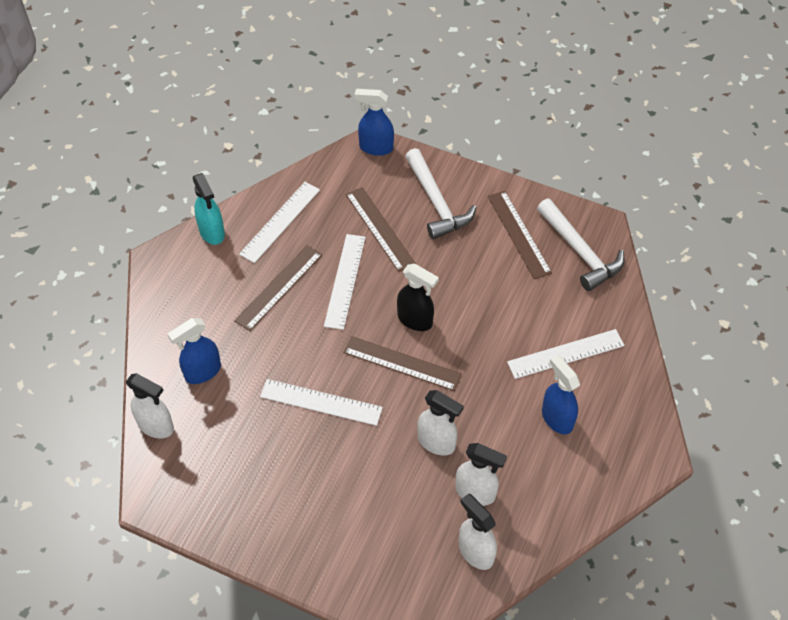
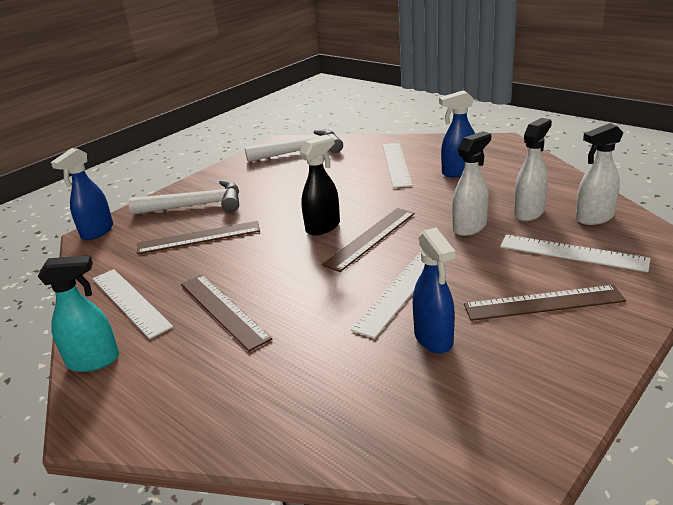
camera: 70 degrees left, 25 degrees down
white spray bottle [126,373,174,438] -> none
blue spray bottle [168,318,221,384] -> blue spray bottle moved to [413,227,455,353]
white ruler [324,234,366,330] -> white ruler moved to [500,235,651,272]
brown ruler [488,191,552,279] -> brown ruler moved to [464,285,626,321]

